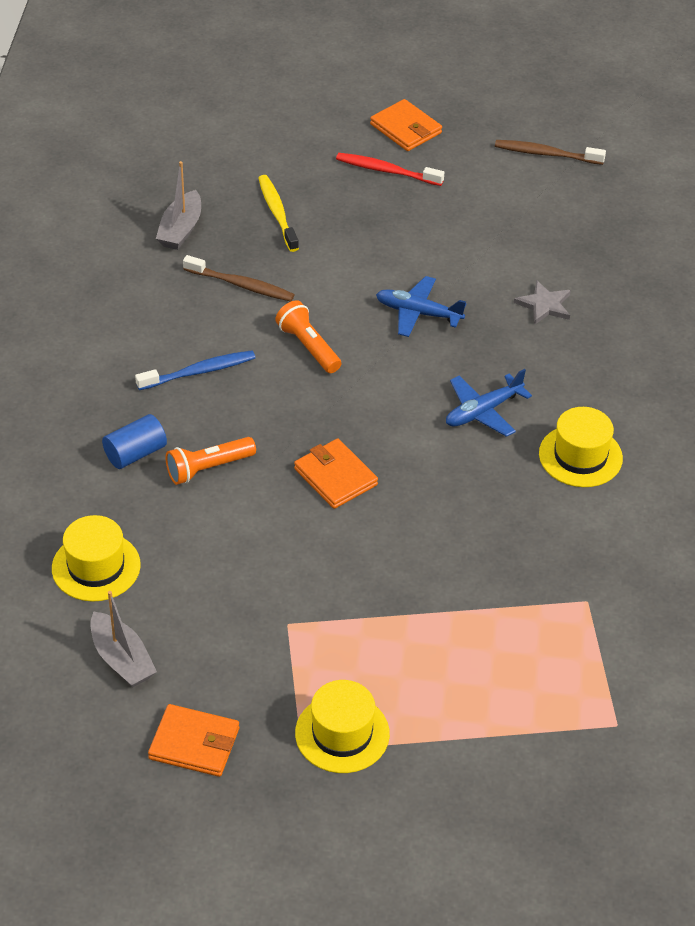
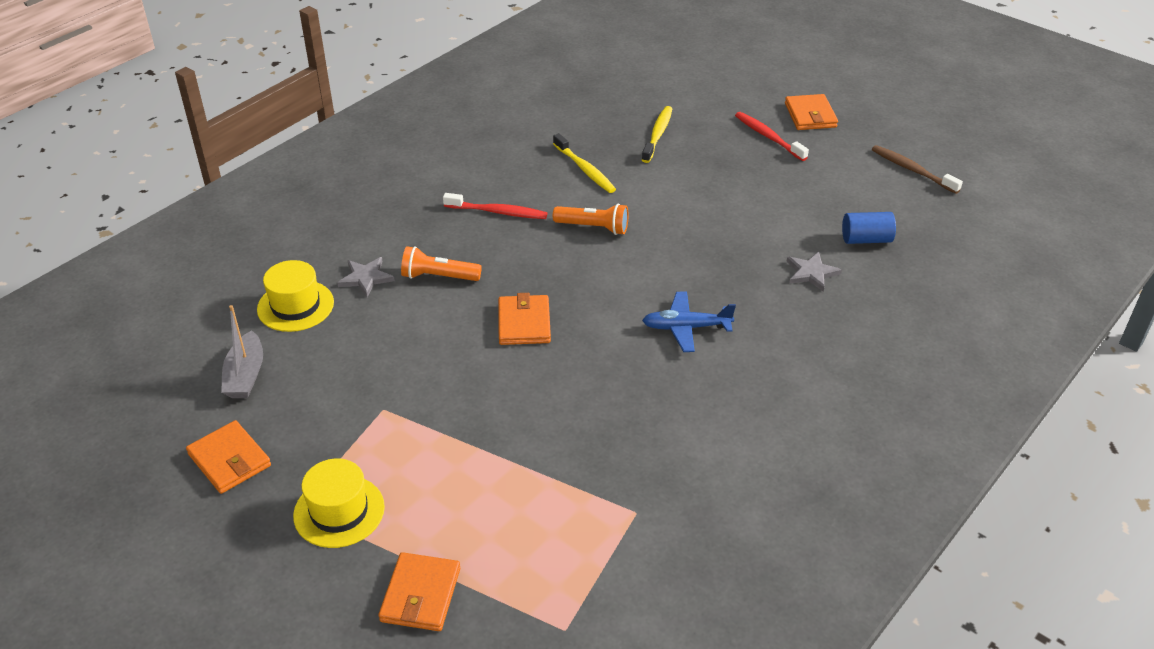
camera: 35 degrees right, 5 degrees down
blue cylinder [102,414,167,469] -> blue cylinder moved to [842,212,896,244]
blue toothbrush [135,350,256,390] -> red toothbrush [443,193,547,219]
grey boat [156,161,201,250] -> none
brown toothbrush [183,255,295,302] -> yellow toothbrush [553,133,616,193]
orange flashlight [275,300,341,373] -> orange flashlight turned 105 degrees clockwise [553,204,628,235]
blue plane [376,276,466,337] -> none
yellow hat [539,407,623,487] -> none
none -> grey star [337,257,395,297]
none -> orange wallet [378,552,460,631]

